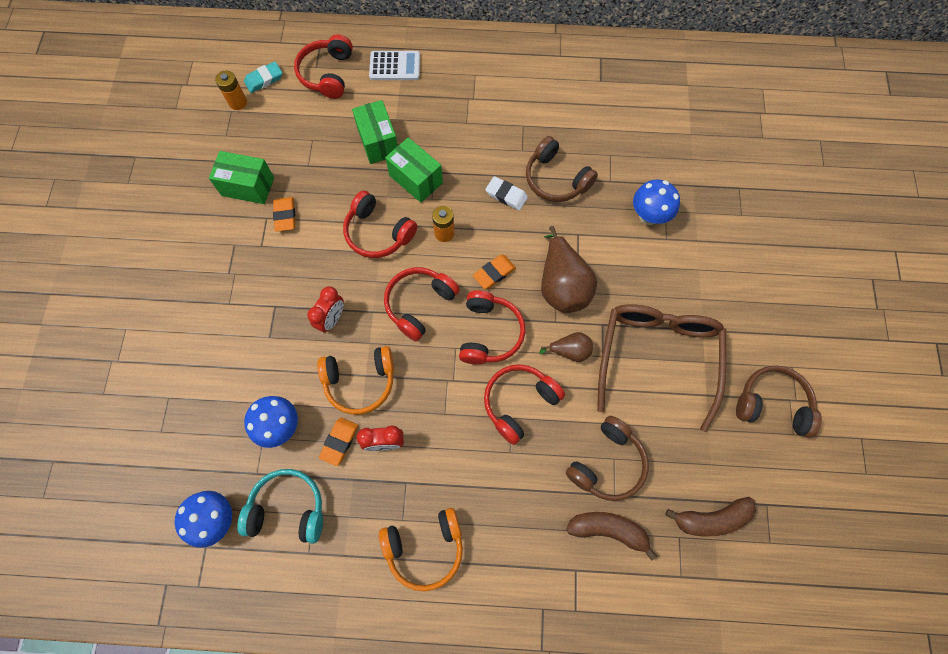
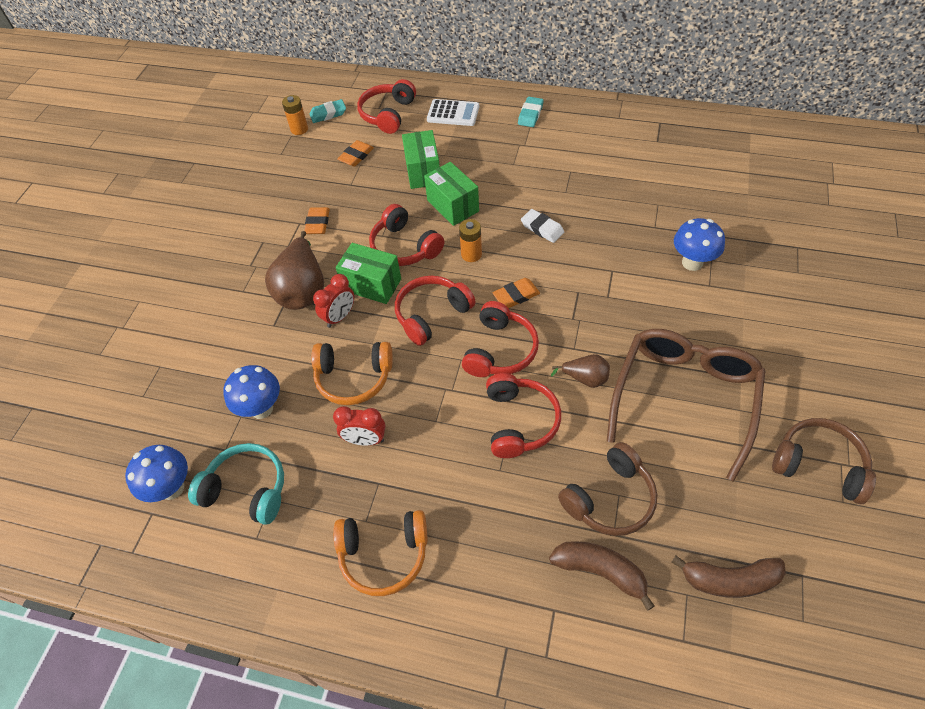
camera: 15 degrees right, 15 degrees down
green box [209,151,274,204] -> green box moved to [336,243,401,304]
orange eraser [319,418,358,466] -> orange eraser moved to [337,140,374,167]
red headphones [484,364,565,445] -> red headphones turned 120 degrees clockwise [486,373,561,458]
brown headphones [526,136,598,202] -> none
brown pear [541,226,597,313] -> brown pear moved to [265,231,324,310]
none -> turquoise eraser [518,97,544,127]

